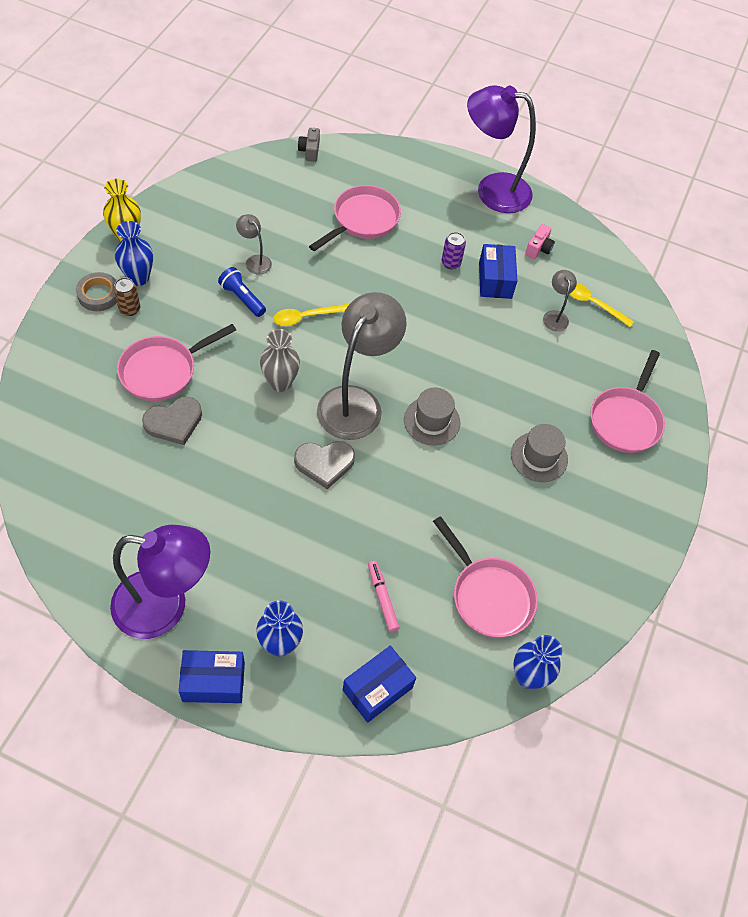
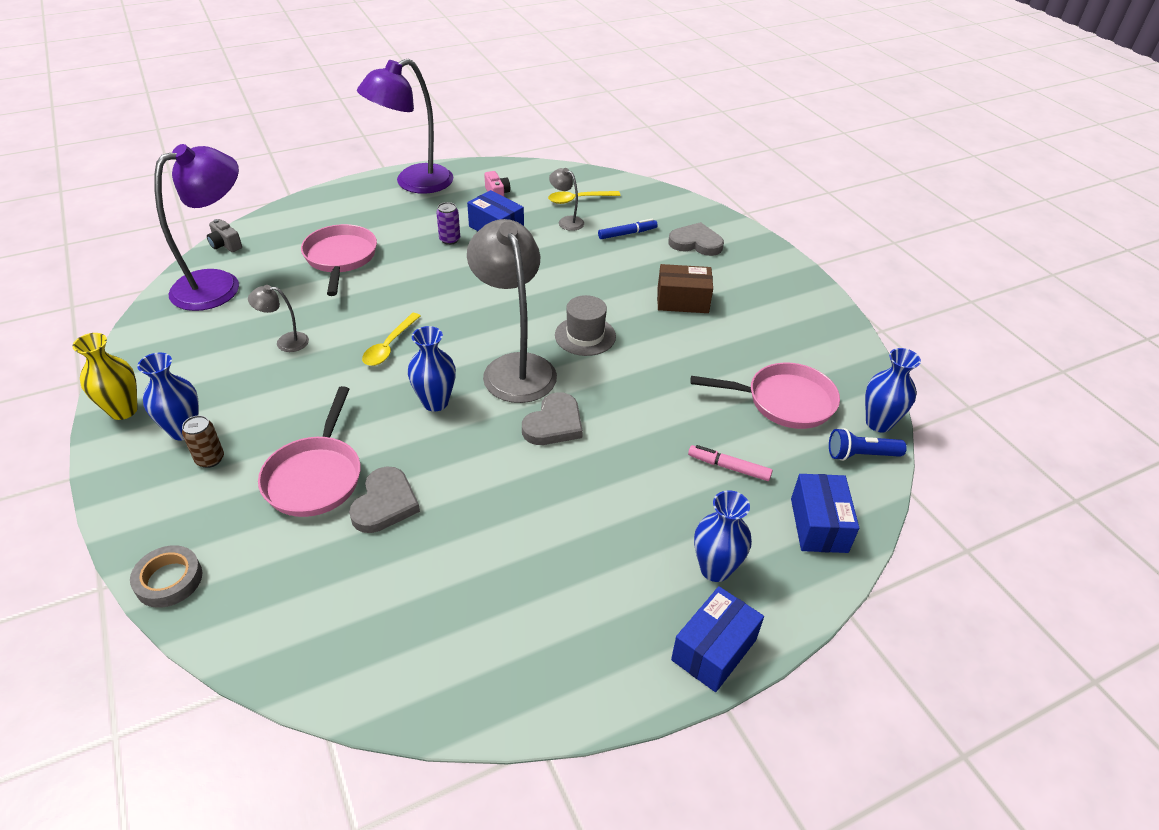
camera: 45 degrees left, 15 degrees down
grey tape [76,272,117,311] -> grey tape moved to [130,545,202,608]
purple lamp [110,525,210,639] -> purple lamp moved to [154,144,239,311]
blue flashlight [218,267,266,317] -> blue flashlight moved to [829,428,907,461]
grey vase [260,329,300,392] -> blue vase [408,326,456,412]
grey hat [511,424,568,482] -> brown box [657,264,713,313]
pink pan [590,350,665,453] -> grey heart [668,222,724,256]
none -> blue marker [598,219,658,239]

